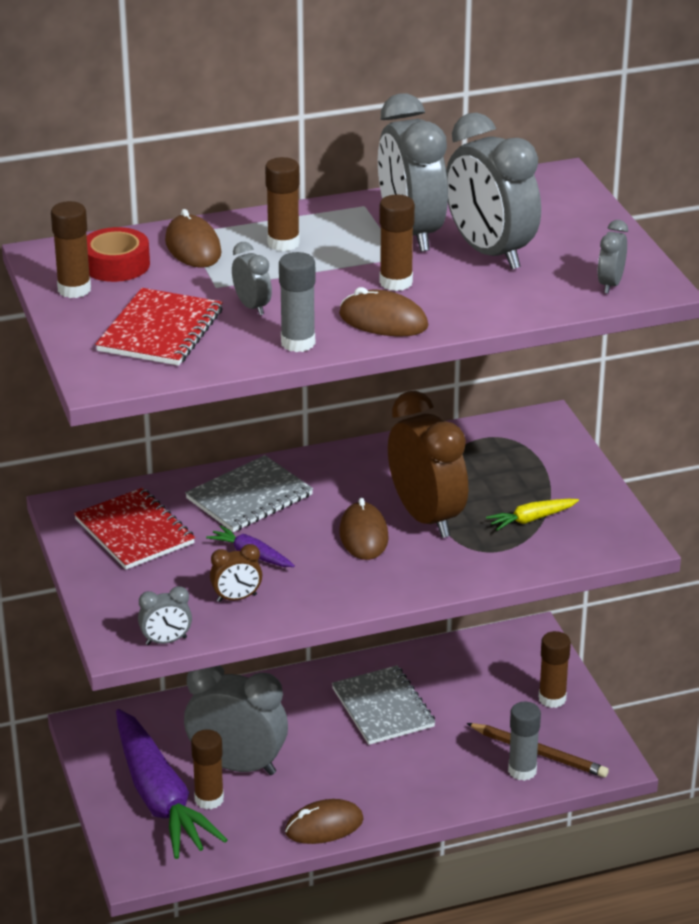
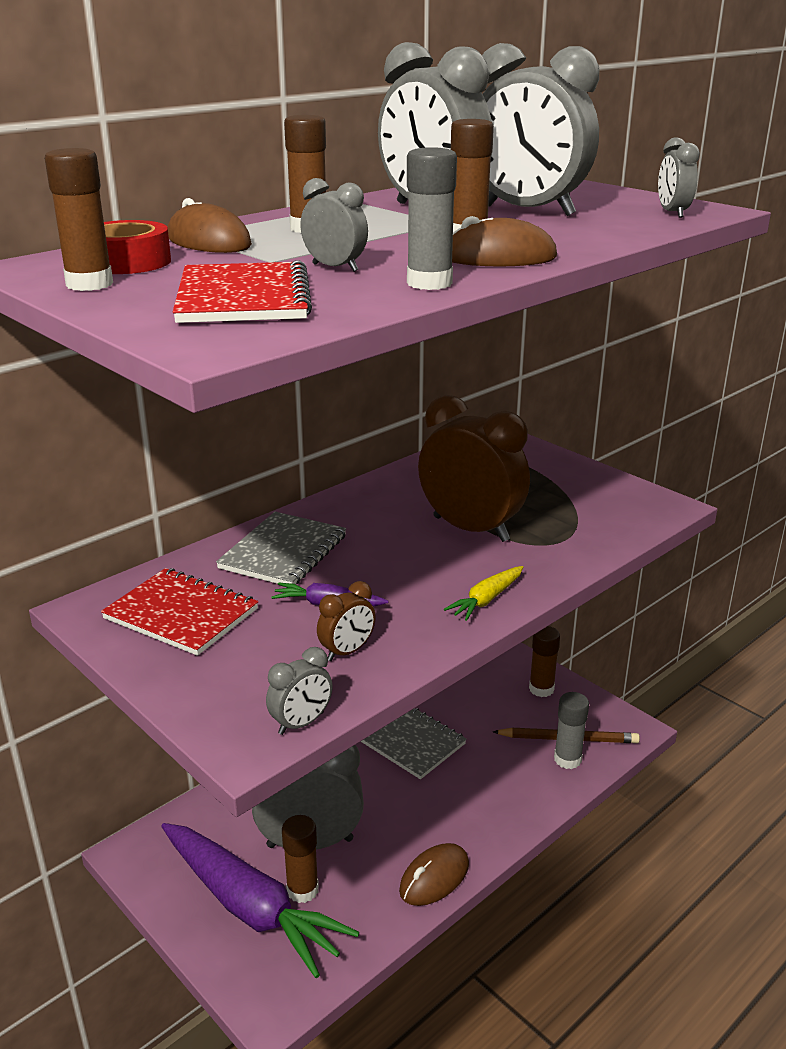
camera: 25 degrees left, 5 degrees down
brown mouse [339,498,389,560] -> none
yellow carrot [486,499,579,531] -> yellow carrot moved to [444,566,523,621]

